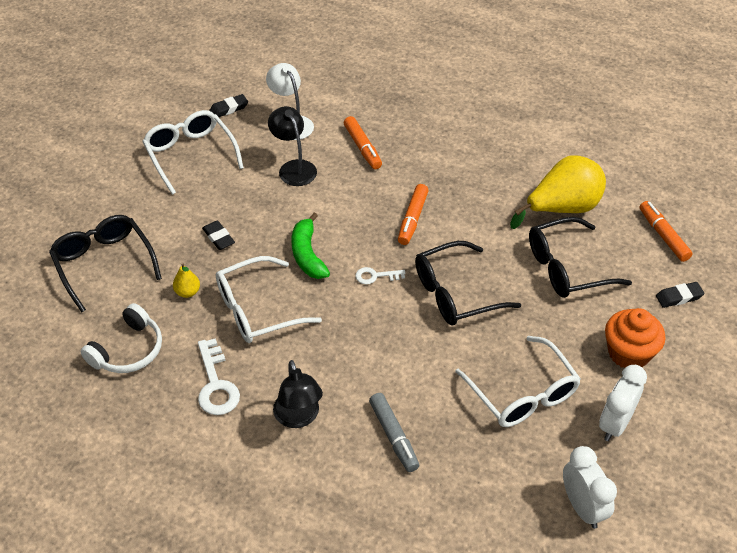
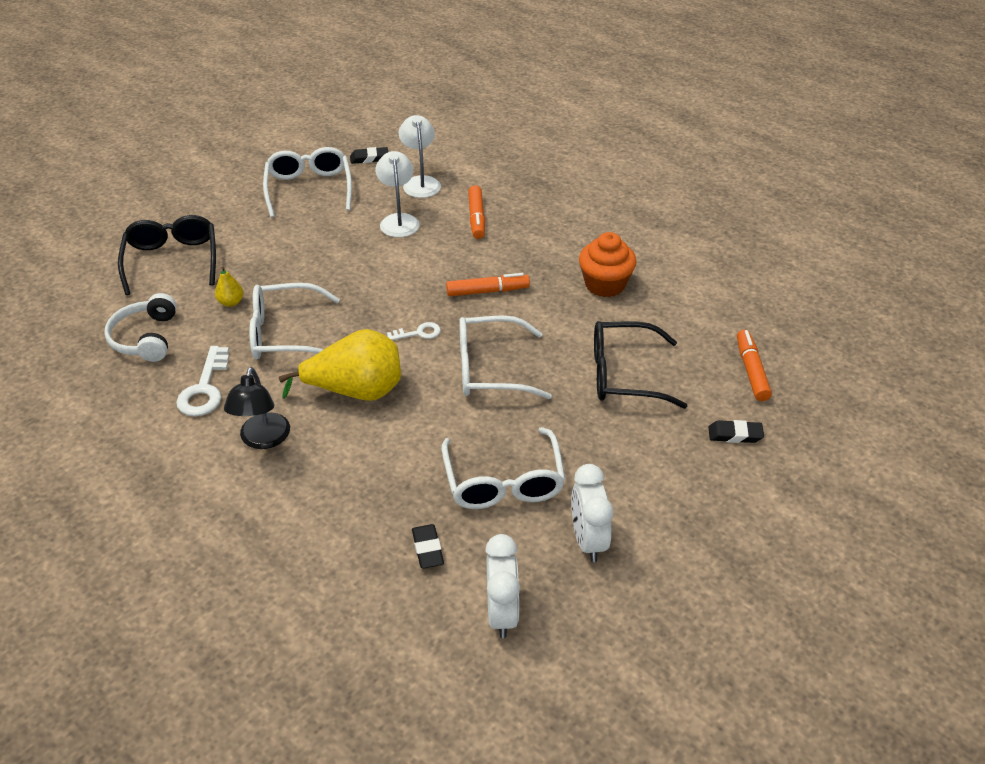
camera: 20 degrees right, 5 degrees down
white headphones [81,303,162,373] -> white headphones turned 120 degrees clockwise [104,293,177,362]
black eraser [202,220,235,250] -> black eraser moved to [412,524,444,569]
black lamp [268,106,317,186] -> white lamp [376,151,420,237]
green banana [292,213,330,279] -> none
white key [355,267,405,284] -> white key turned 150 degrees clockwise [387,322,441,340]
grey marker [369,393,419,472] -> none
orange marker [398,184,429,245] -> orange marker turned 135 degrees counterclockwise [446,273,530,296]
black glasses [415,241,521,326] -> white glasses [459,316,552,399]
yellow pear [510,155,606,229] -> yellow pear moved to [279,329,401,401]
white clock [599,365,647,441] -> white clock turned 60 degrees counterclockwise [571,464,613,562]
orange cupcake [605,308,666,368] -> orange cupcake moved to [579,232,637,297]

